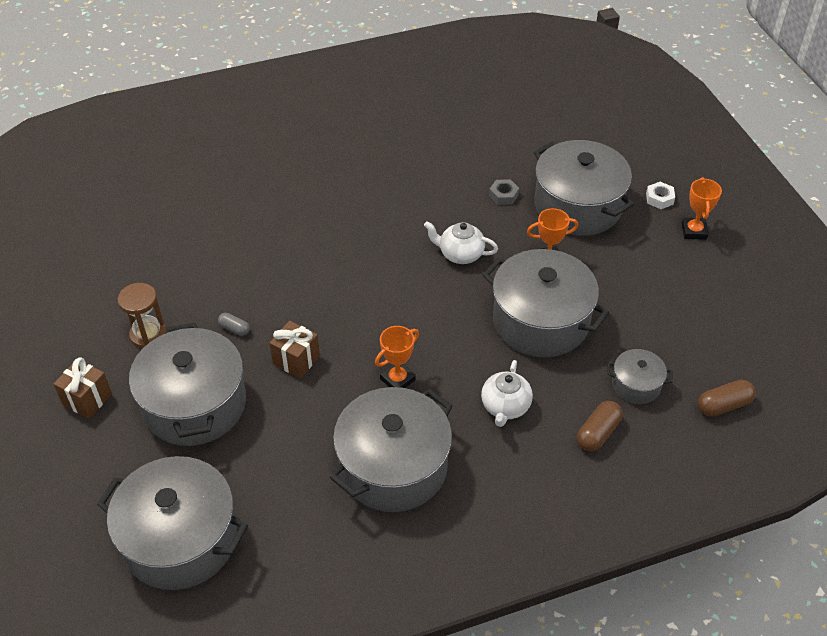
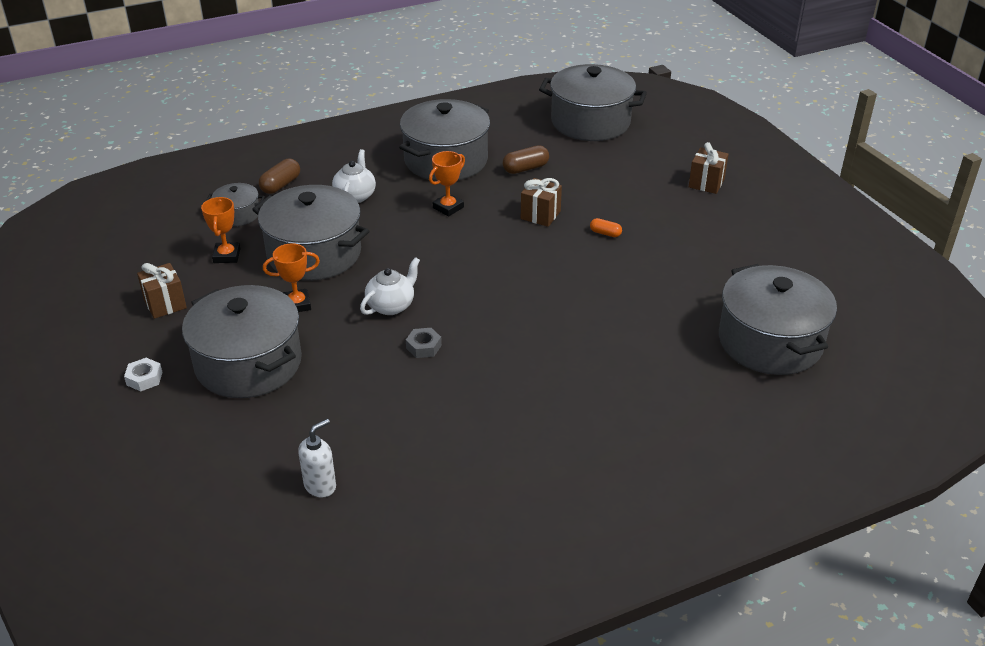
camera: 175 degrees right, 10 degrees down
brown hourglass [118,283,166,349] -> none
grey pot [129,323,246,446] -> grey pot moved to [719,264,837,375]
grey capsule [218,313,250,336] -> orange capsule [590,218,622,237]
white teapot [424,221,498,264] -> white teapot turned 60 degrees counterclockwise [360,257,420,315]
grey nut [489,179,519,205] -> grey nut moved to [406,328,442,358]
orange trophy [682,177,722,240] -> orange trophy moved to [201,197,240,263]
brown capsule [698,380,756,417] -> brown capsule moved to [503,145,549,174]
none -> brown gift [137,263,187,319]
none -> white soap dispenser [298,419,336,498]

